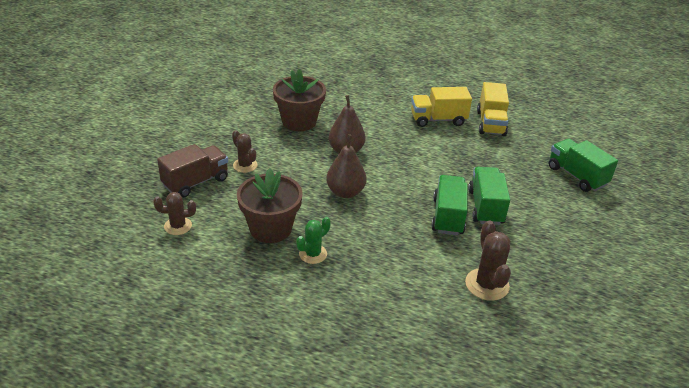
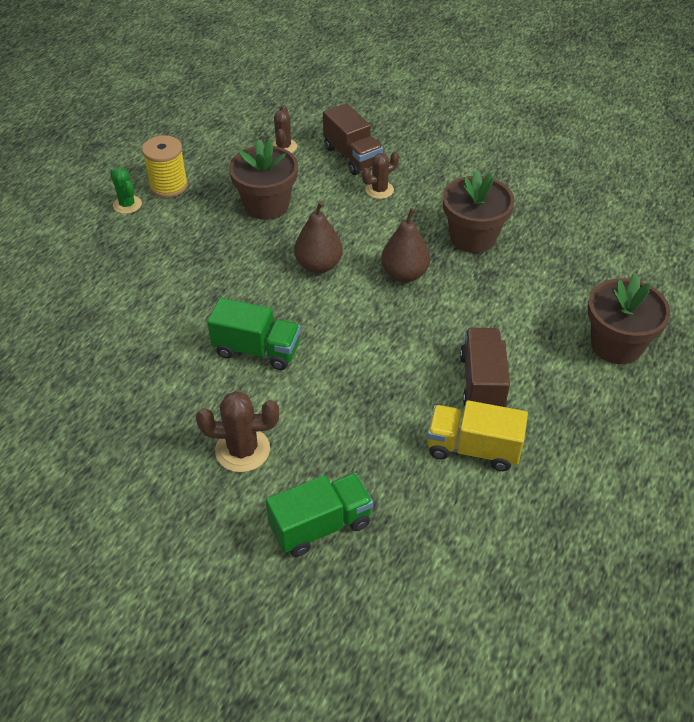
camera: 100 degrees right, 10 degrees up
green cactus [296,217,331,264] -> green cactus moved to [110,167,142,214]
yellow truck [411,87,472,127] -> brown truck [460,328,510,407]
brown cactus [465,221,511,301] -> brown cactus moved to [196,391,279,472]
green truck [468,167,510,225] -> none
none -> yellow spool [142,135,188,198]
none -> brown flower pot [588,275,671,364]

